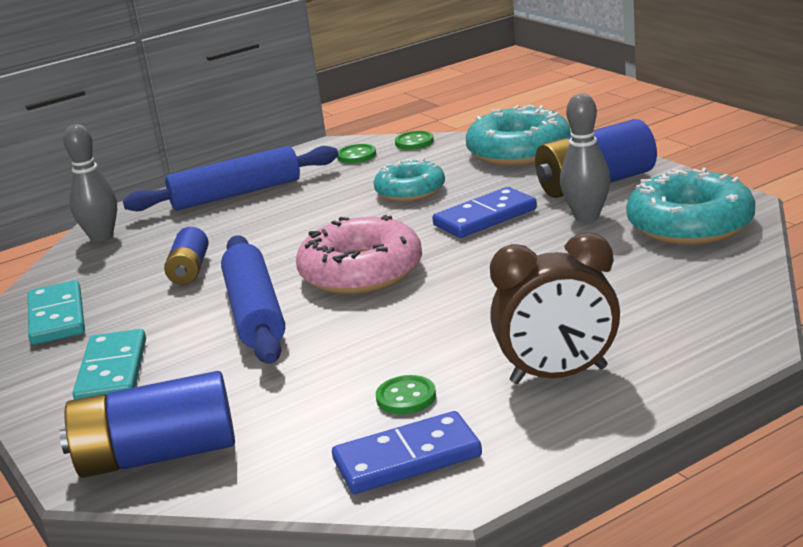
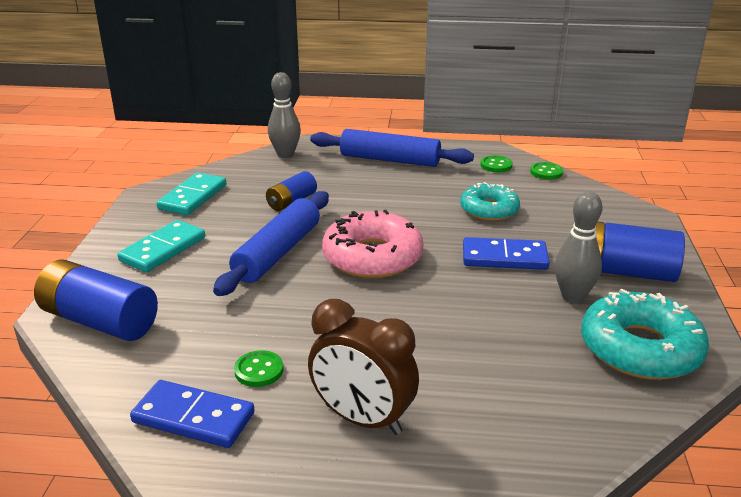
camera: 35 degrees right, 5 degrees up
turquoise donut [466,105,571,166] -> none

